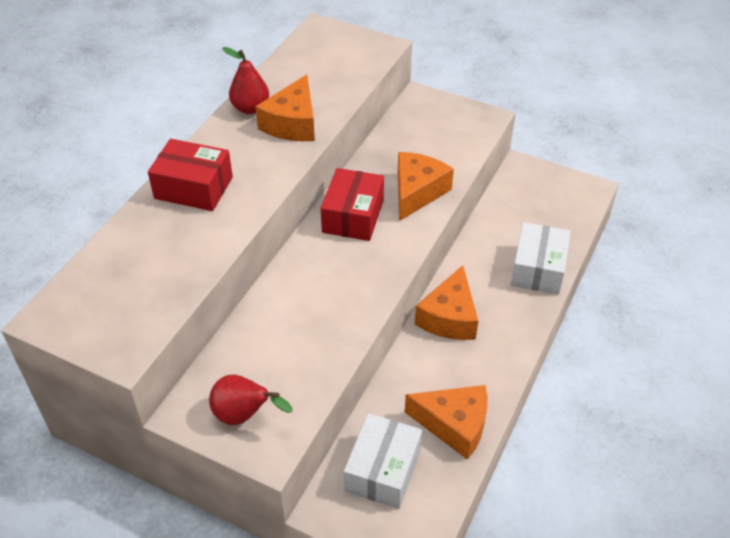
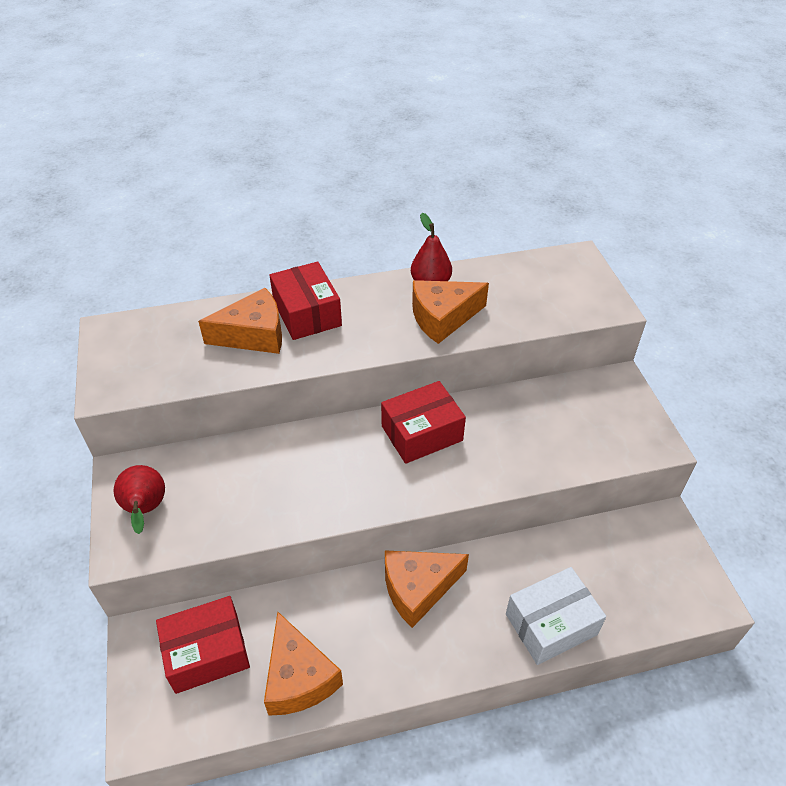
camera: 50 degrees right, 0 degrees up
white box [344,413,422,509] -> red box [156,596,250,694]
orange cheese [398,152,454,221] -> orange cheese moved to [198,288,282,354]

